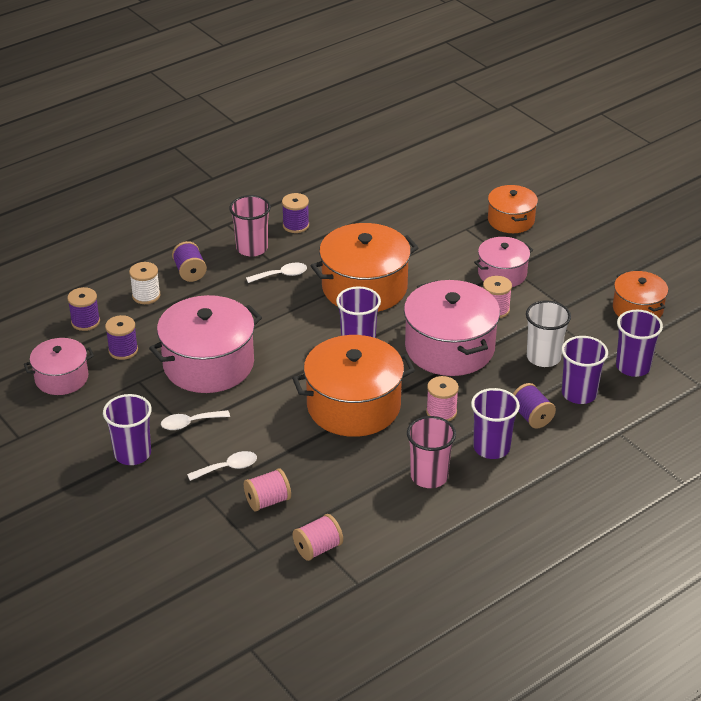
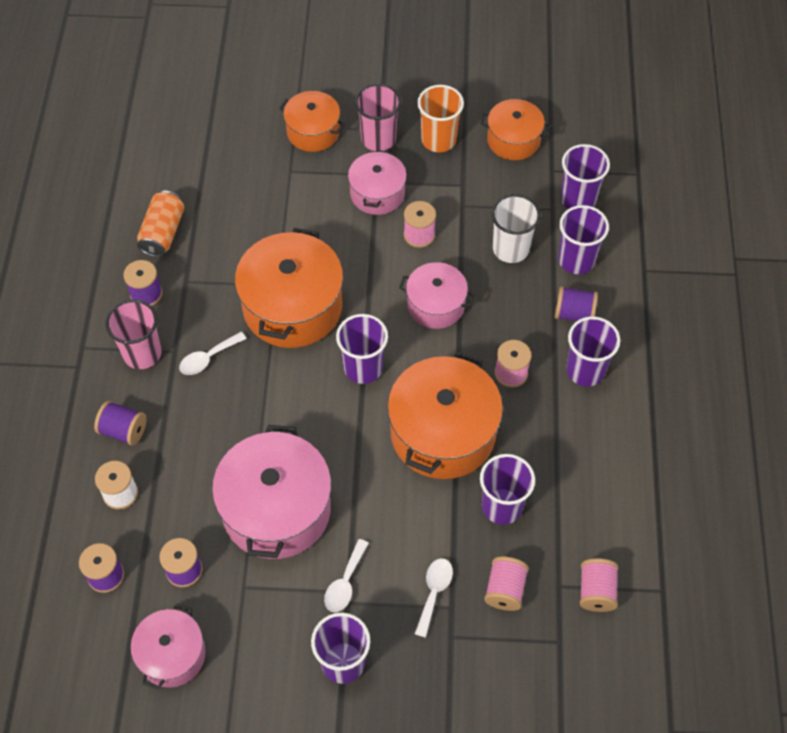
camera: 50 degrees left, 20 degrees up
white spoon [246,263,307,283] -> white spoon turned 150 degrees counterclockwise [179,332,247,375]
pink pot [404,280,500,376] -> pink pot [399,262,475,329], size x0.58
pink cup [407,416,456,488] -> pink cup moved to [355,84,401,151]
none -> orange can [137,190,184,257]
none -> orange cup [417,85,464,152]
none -> purple cup [480,454,535,525]

